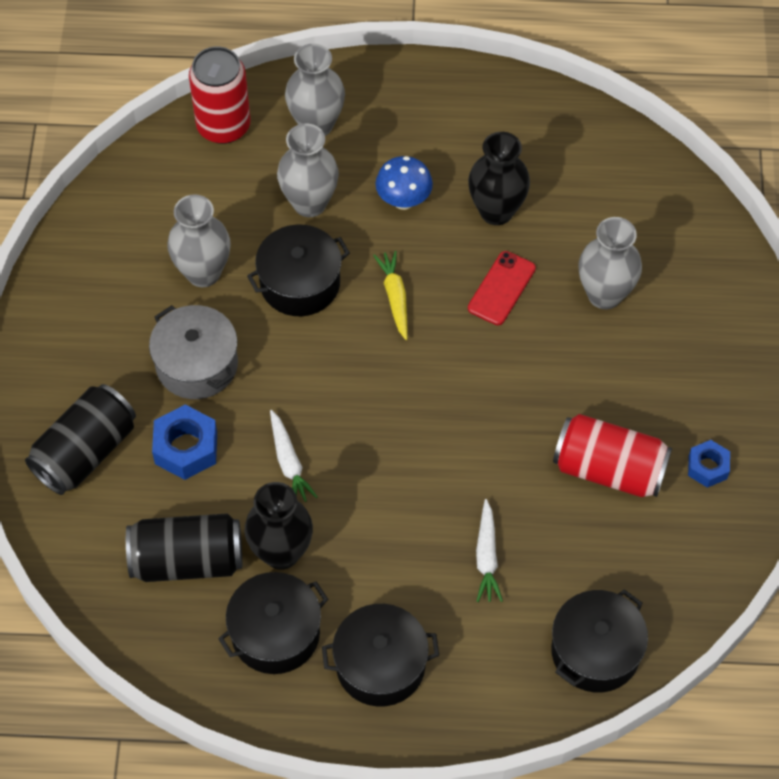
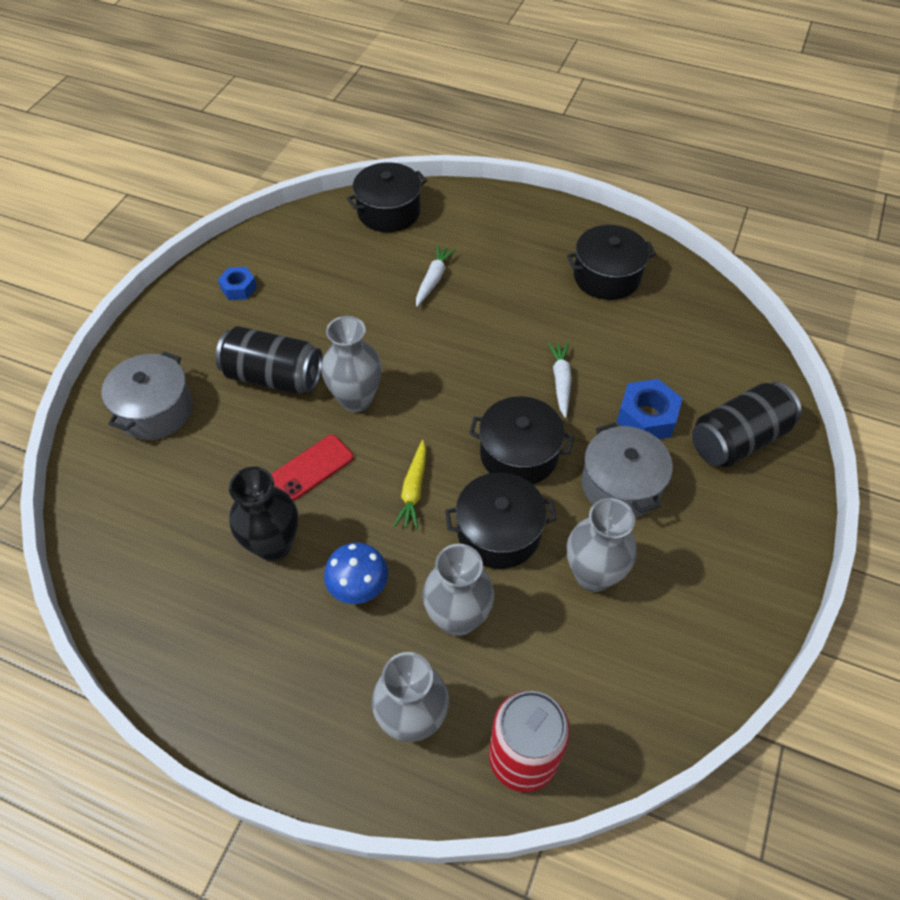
camera: 160 degrees left, 5 degrees down
black can [126,513,242,582] -> black can moved to [216,326,323,394]
black vase [245,482,313,570] -> none
black pot [322,604,439,707] -> black pot moved to [469,396,574,484]
red can [553,414,672,497] -> none
grey vase [579,217,642,309] -> grey vase moved to [321,316,382,412]
none -> grey pot [101,352,193,440]

